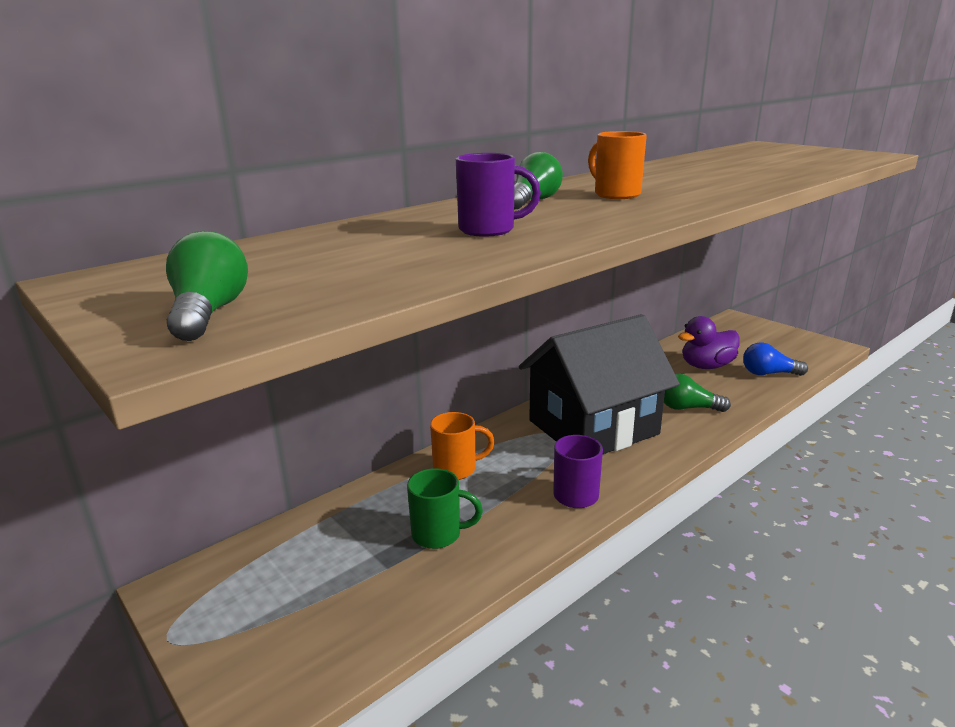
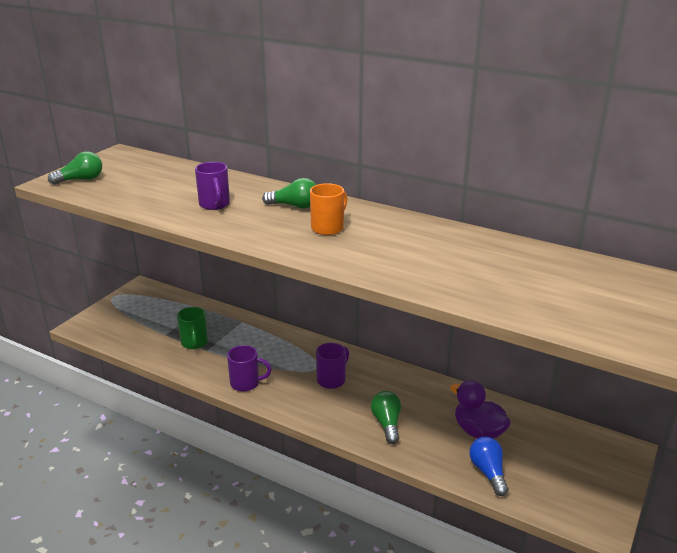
camera: 70 degrees right, 5 degrees up
orange mug [430,412,495,480] -> none
black house [519,314,680,454] -> purple mug [316,343,349,389]

